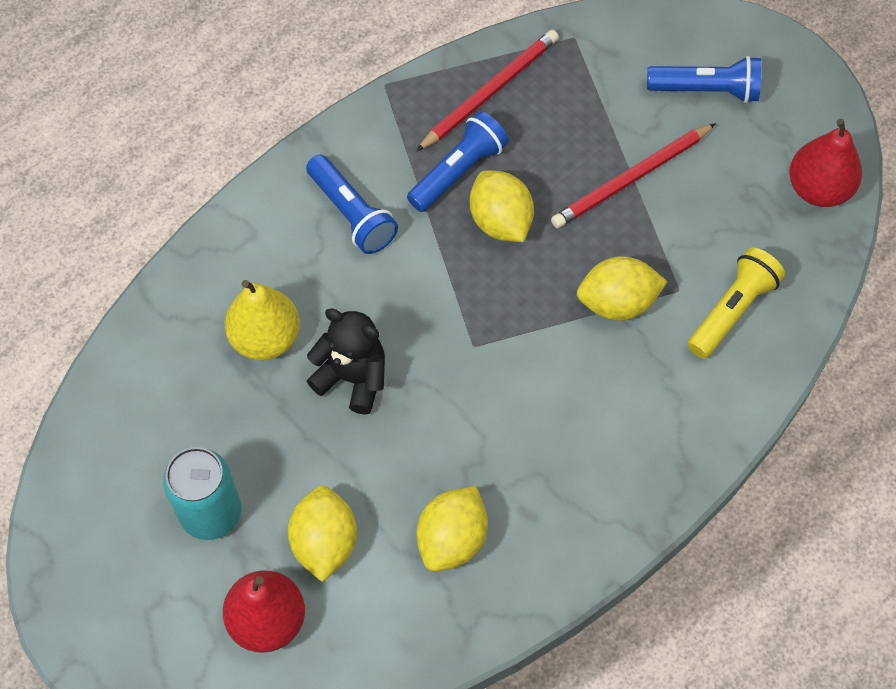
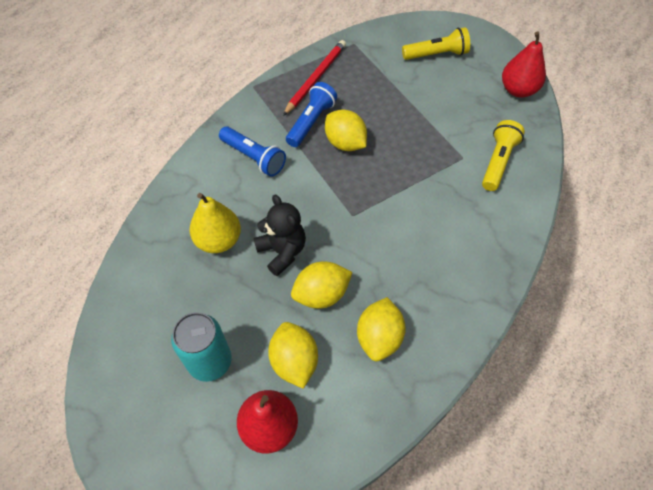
camera: 15 degrees left, 5 degrees down
black teddy bear [307,308,385,415] -> black teddy bear turned 45 degrees clockwise [254,194,306,276]
red pencil [551,123,716,228] -> none
yellow lemon [577,256,668,321] -> yellow lemon moved to [291,261,353,309]
blue flashlight [647,56,761,103] -> yellow flashlight [402,27,470,60]

